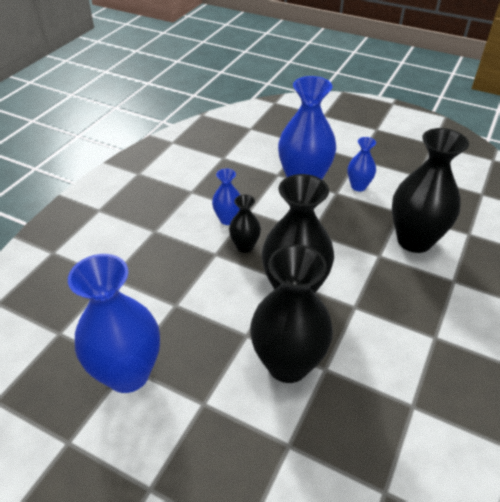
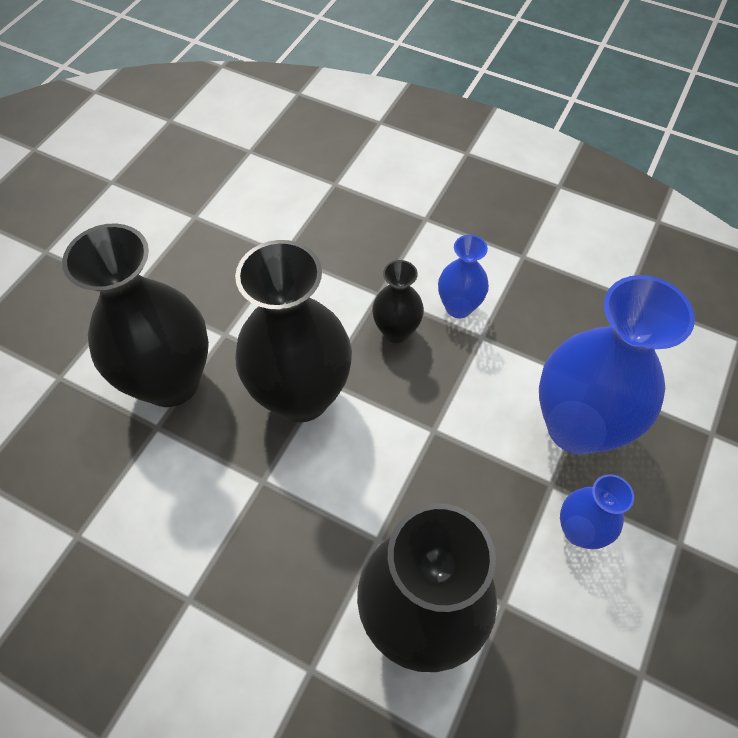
camera: 90 degrees right, 15 degrees up
blue vase [68,254,160,393] -> none

